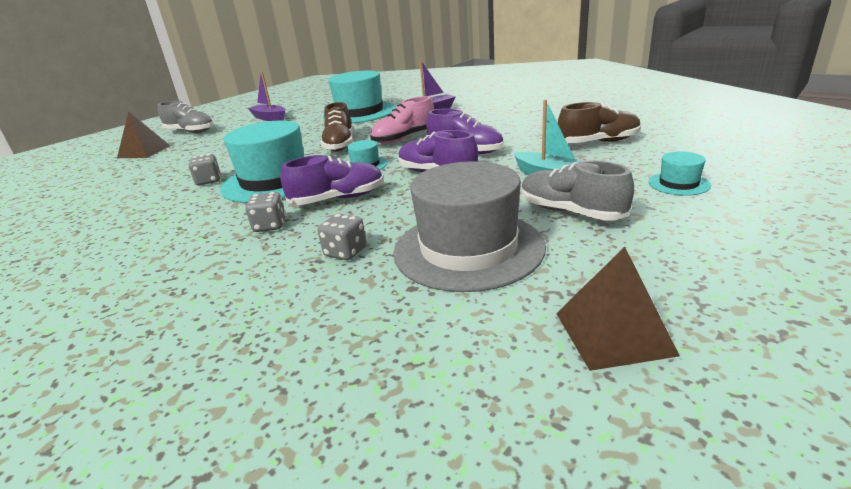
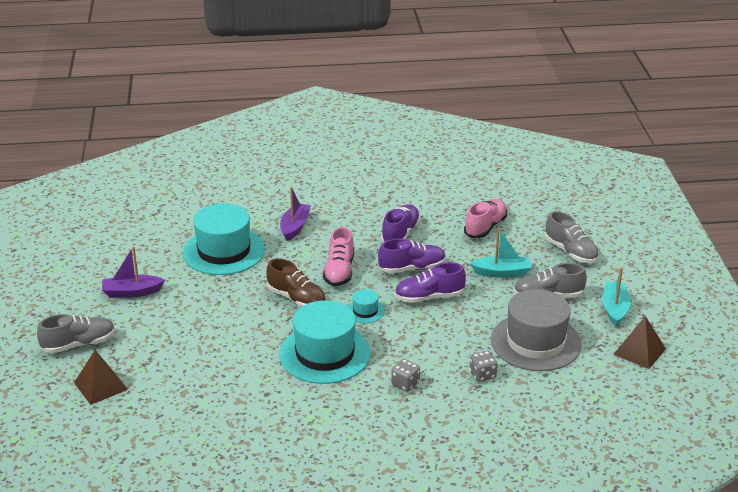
camera: 50 degrees left, 5 degrees up
grey dice [188,154,221,185] -> none
purple shoe [280,155,384,205] -> purple shoe moved to [381,204,421,242]
brown shoe [558,102,641,143] -> pink shoe [464,199,507,238]
turquoise hat [648,151,711,196] -> grey shoe [545,211,599,263]
none -> turquoise boat [602,267,631,326]

